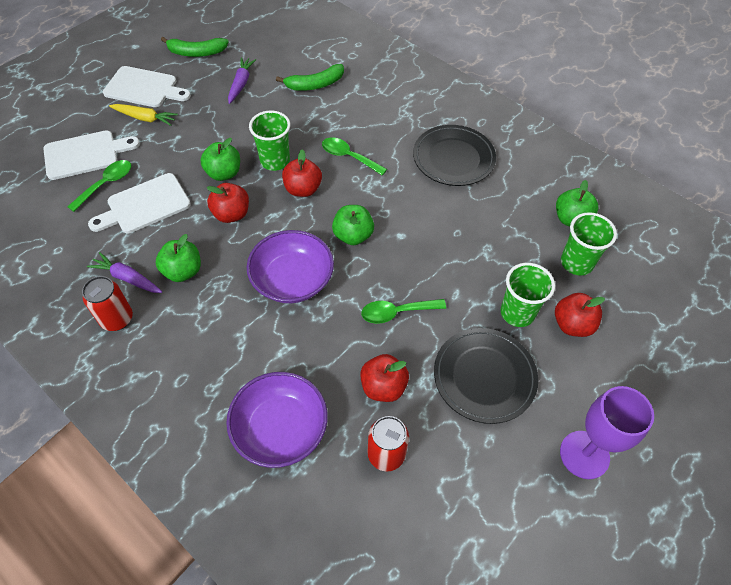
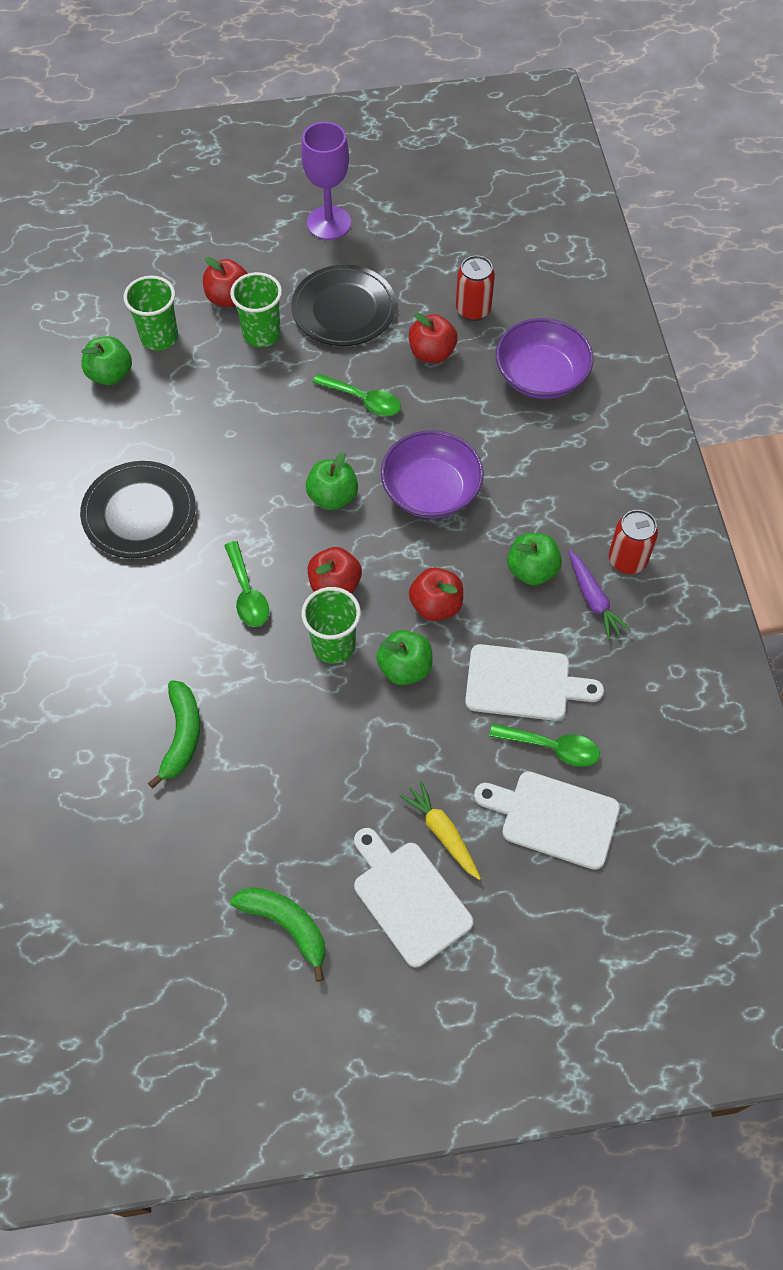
camera: 140 degrees left, 5 degrees up
green spoon [67,160,131,212] -> green spoon turned 150 degrees counterclockwise [489,723,600,767]
purple carrot [228,57,256,104] -> none
green banana [276,64,344,91] -> green banana turned 75 degrees clockwise [148,680,200,789]

